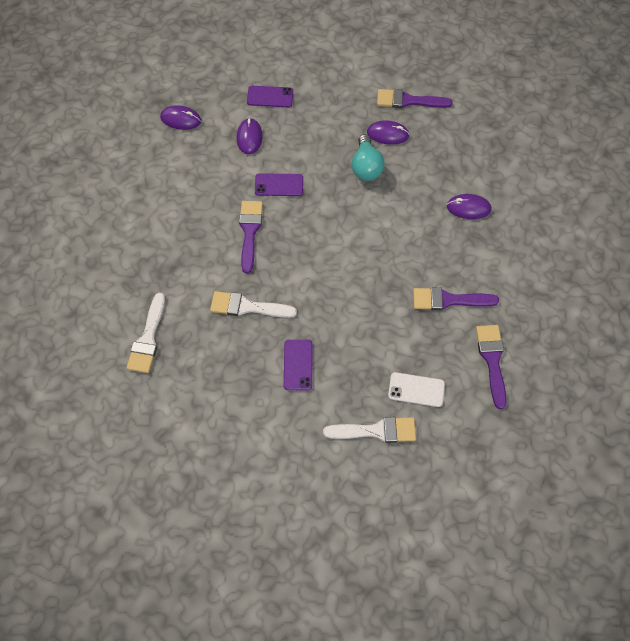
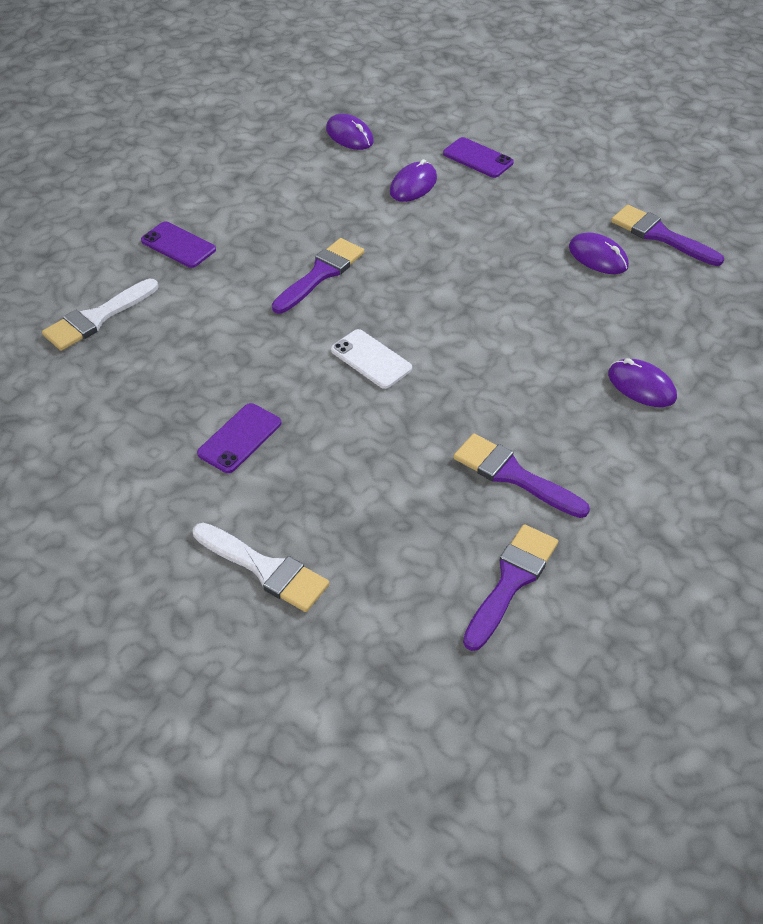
camera: 35 degrees right, 15 degrees down
white brush [210,291,297,318] -> none
purple phone [255,173,303,196] -> purple phone moved to [141,221,216,268]
turquoise light bulb [351,134,385,181] -> none
white phone [388,372,445,407] -> white phone moved to [331,329,412,389]

